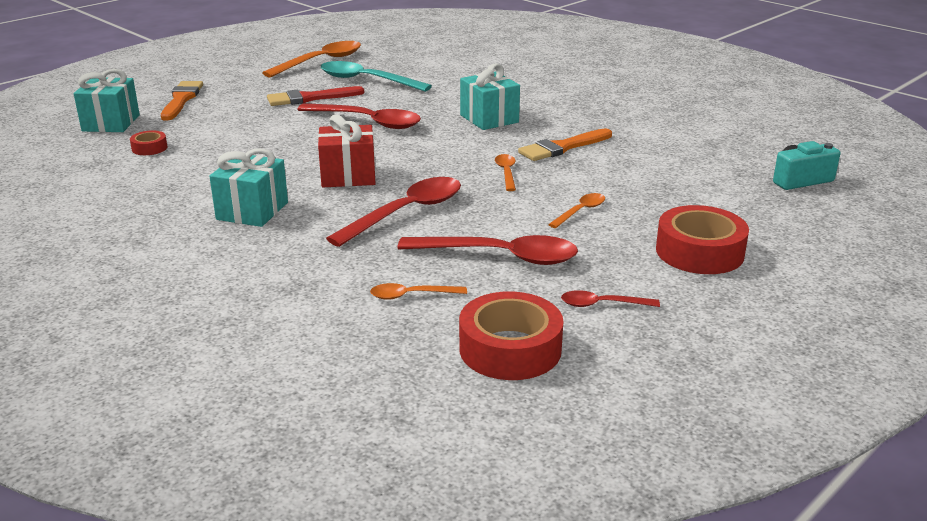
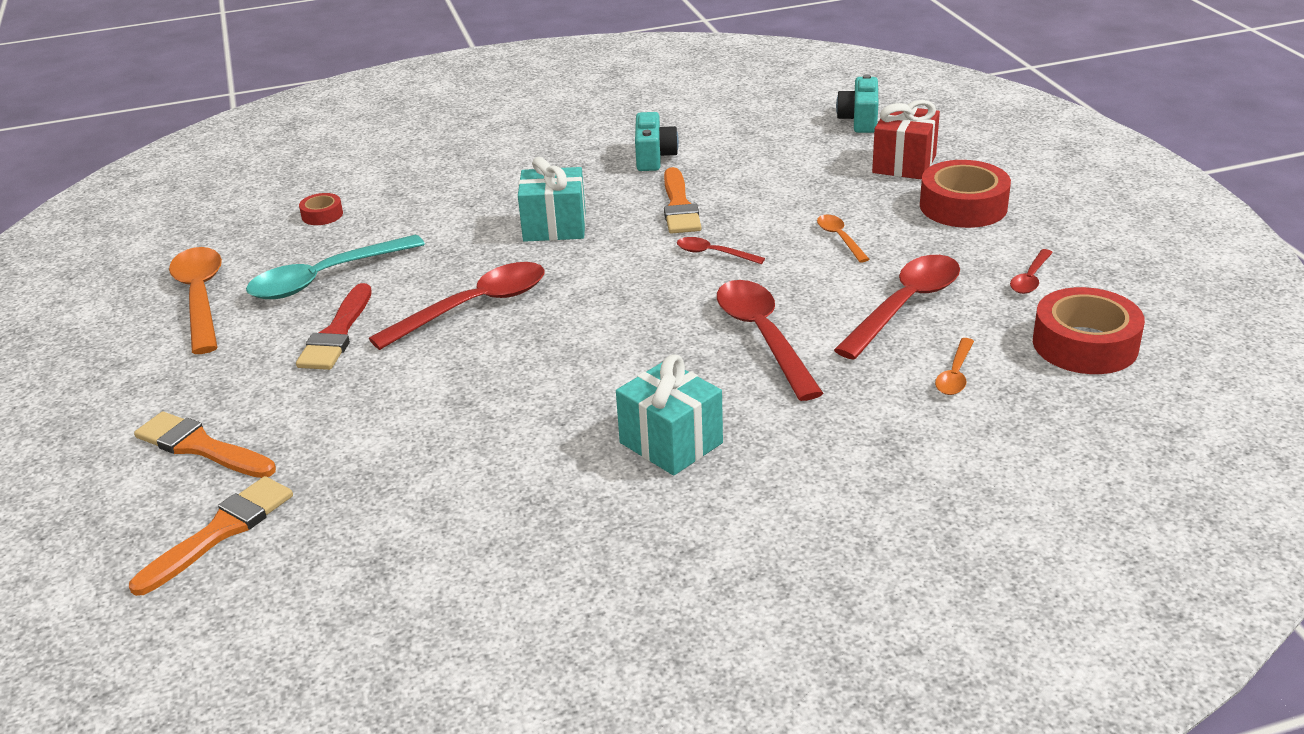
camera: 60 degrees left, 5 degrees up
turquoise gift [74,69,140,132] -> orange brush [129,476,293,596]
red tape [130,130,167,155] -> red tape moved to [299,193,343,225]
red gift [318,115,375,187] -> red gift moved to [872,100,940,180]
orange spoon [495,154,516,191] -> red spoon [677,237,765,264]
none -> turquoise camera [635,112,679,171]

